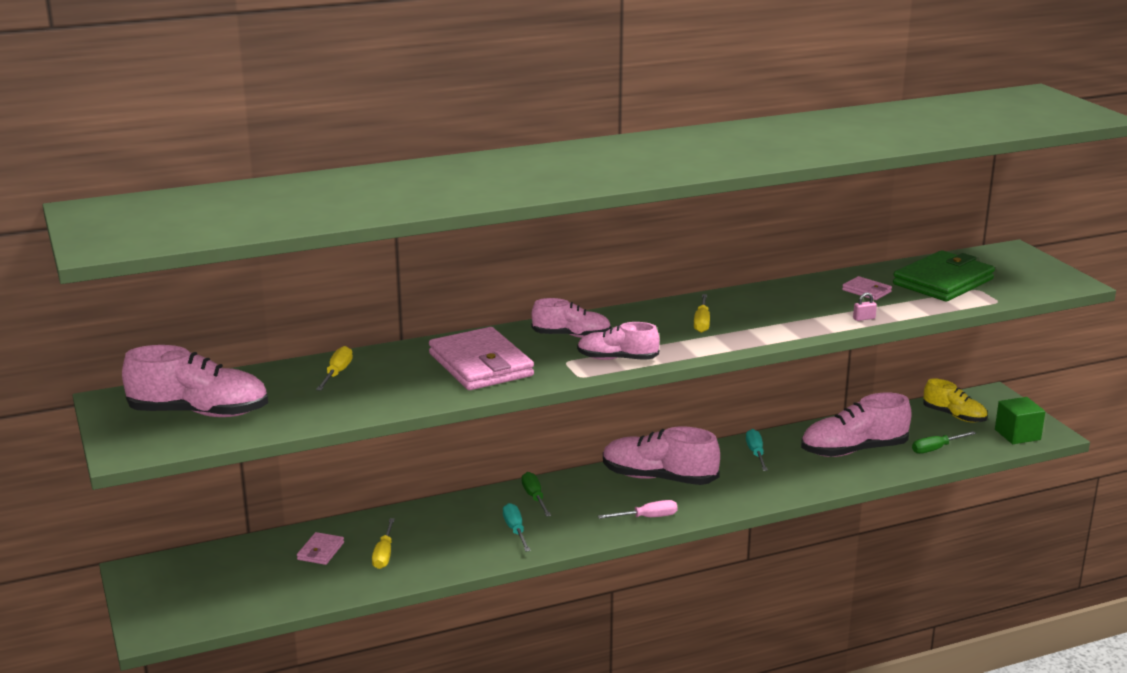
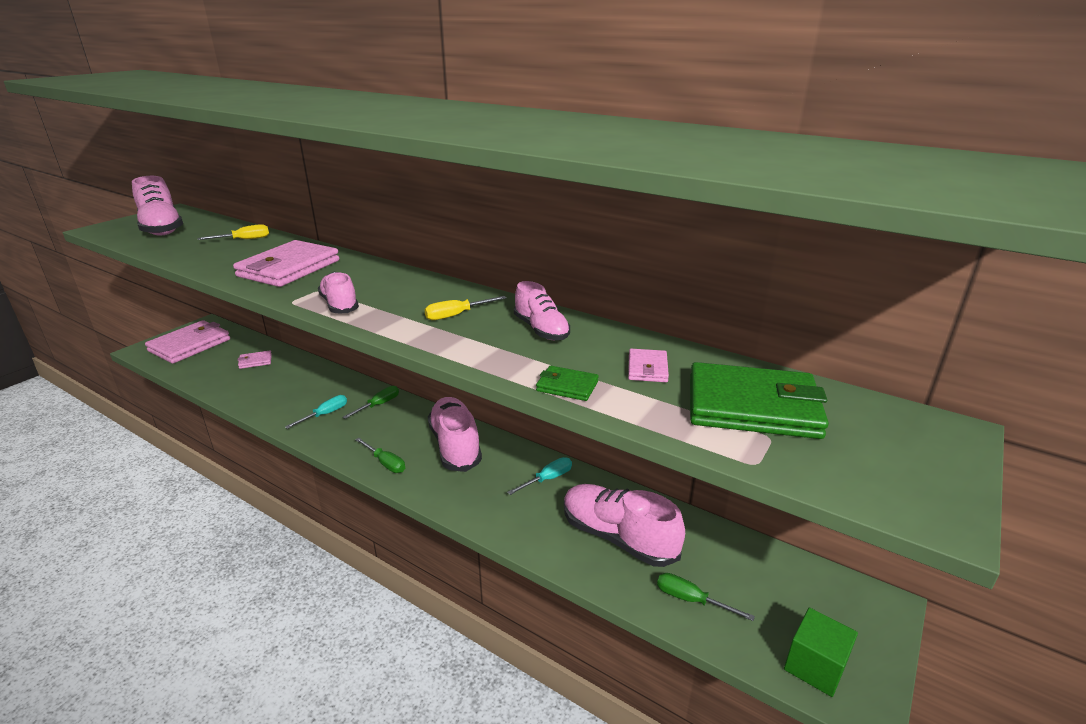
camera: 55 degrees right, 5 degrees up
yellow screwdriver [372,518,395,569] -> none
pink shoe [532,298,611,338] -> pink shoe moved to [514,281,570,340]
pink screwdriver [598,500,678,519] -> green screwdriver [355,438,405,473]
pink padlock [853,292,877,321] -> green wallet [536,366,599,401]
yellow shoe [923,378,987,423] -> none
none -> pink wallet [145,320,230,364]

